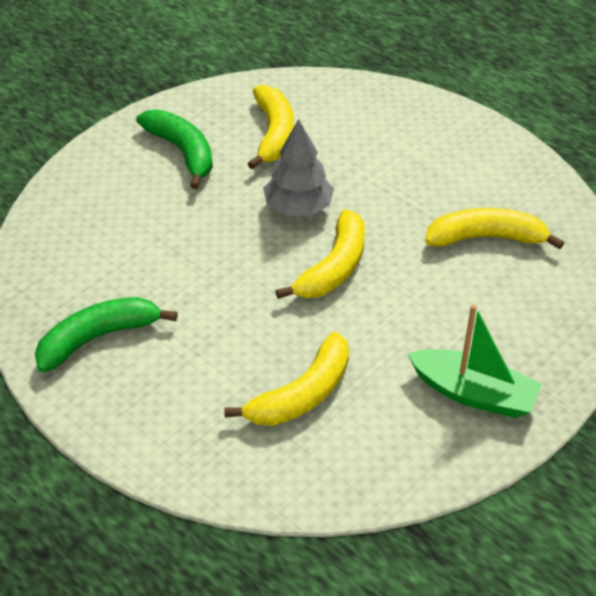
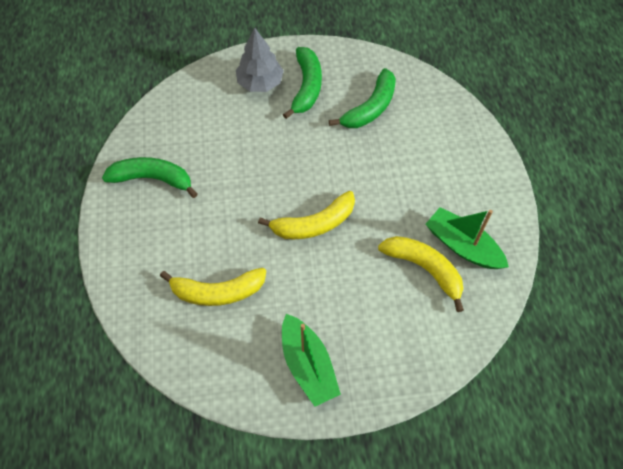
camera: 40 degrees right, 15 degrees up
yellow banana [248,85,294,169] -> green banana [329,68,396,128]
grey tree [263,119,334,216] -> grey tree moved to [236,28,284,92]
none -> green boat [426,207,509,269]

